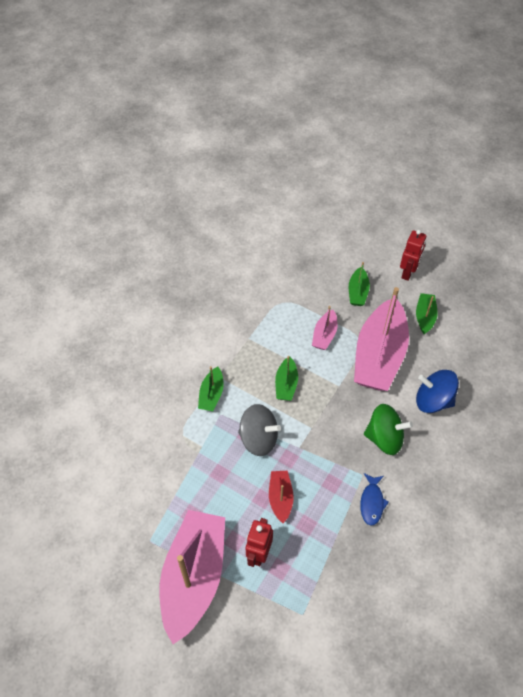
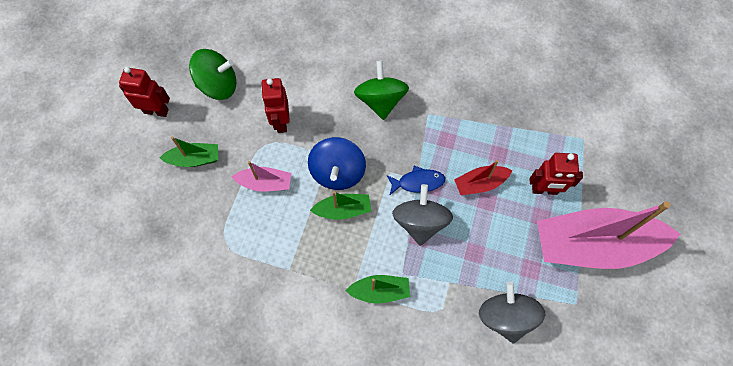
camera: 105 degrees left, 10 degrees up
pink boat [354,287,409,391] -> red robot [261,78,290,133]
blue fish [360,473,389,526] -> blue fish moved to [386,166,445,196]
green boat [416,293,438,334] -> green spinning top [189,49,236,100]
blue spinning top [416,370,459,413] -> blue spinning top moved to [308,137,366,190]
none -> grey spinning top [479,281,546,343]

